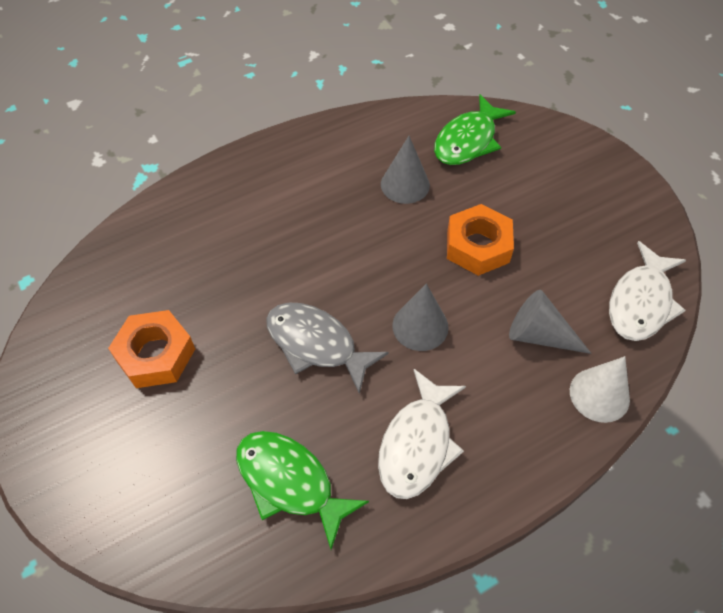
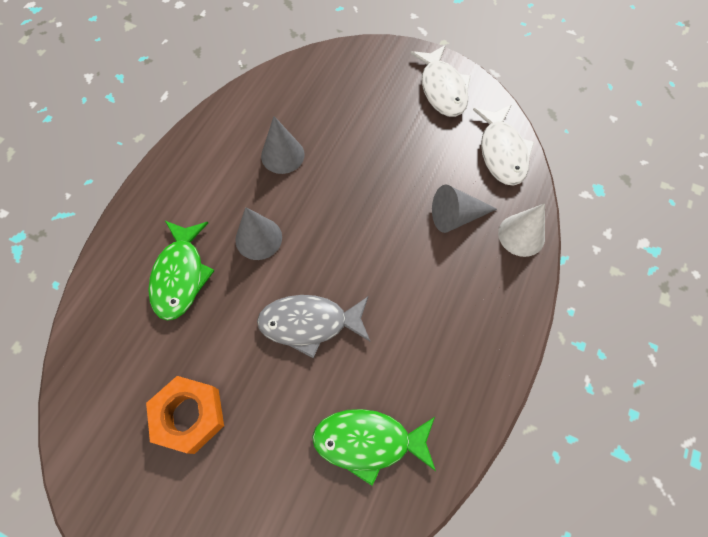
camera: 35 degrees left, 10 degrees up
white fish [378,369,466,499] -> white fish moved to [410,45,471,117]
grey cone [392,283,449,351] -> grey cone moved to [235,207,282,260]
green fish [434,94,516,165] -> green fish moved to [148,221,215,321]
orange nut [447,204,514,276] -> none

